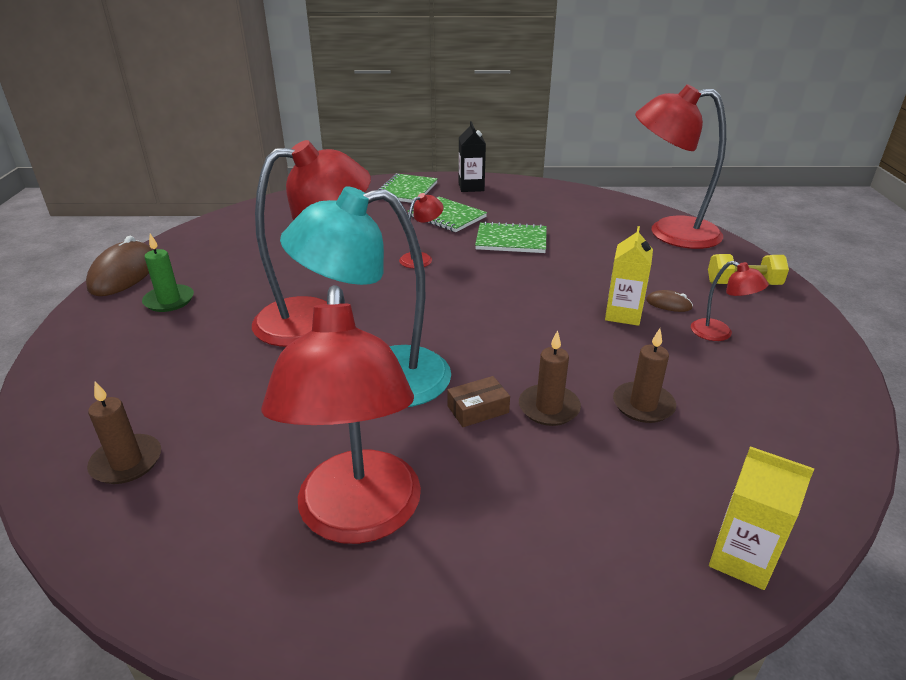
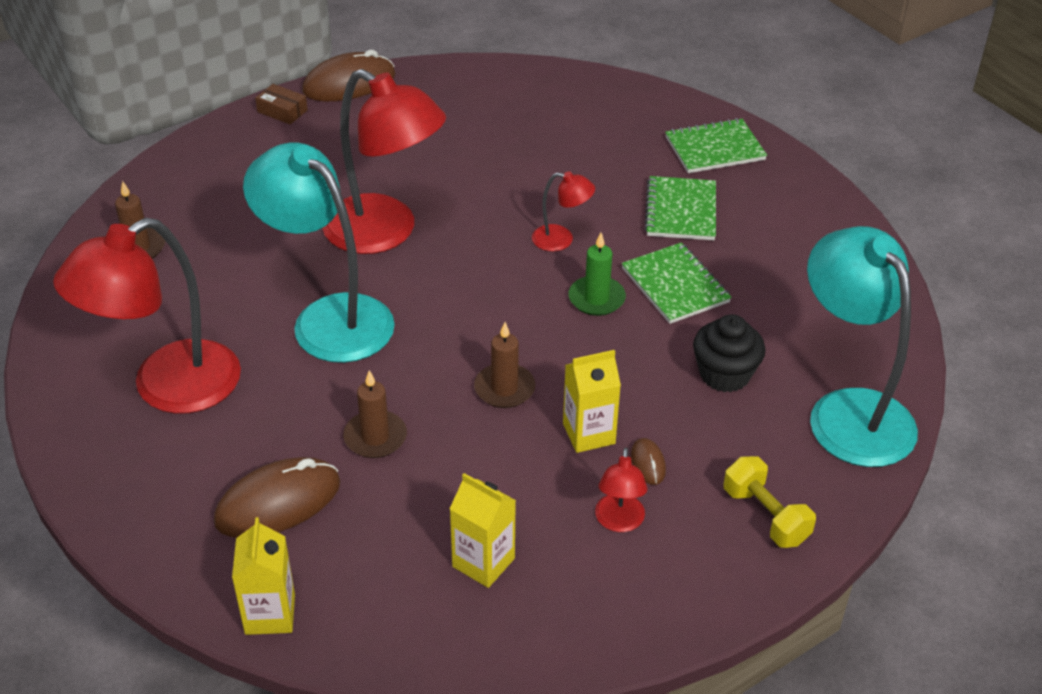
camera: 55 degrees right, 10 degrees up
green candle [142,234,194,312] -> green candle moved to [568,233,626,316]
brown box [447,376,510,427] -> brown box moved to [255,84,308,124]
black carton [459,121,486,192] -> none
brown candle [613,329,676,423] -> brown candle moved to [474,322,536,408]
red lamp [635,84,726,249] -> turquoise lamp [807,226,918,467]
none -> brown mouse [214,457,340,538]
none -> yellow carton [450,473,516,588]
none -> black cupcake [693,314,765,392]

